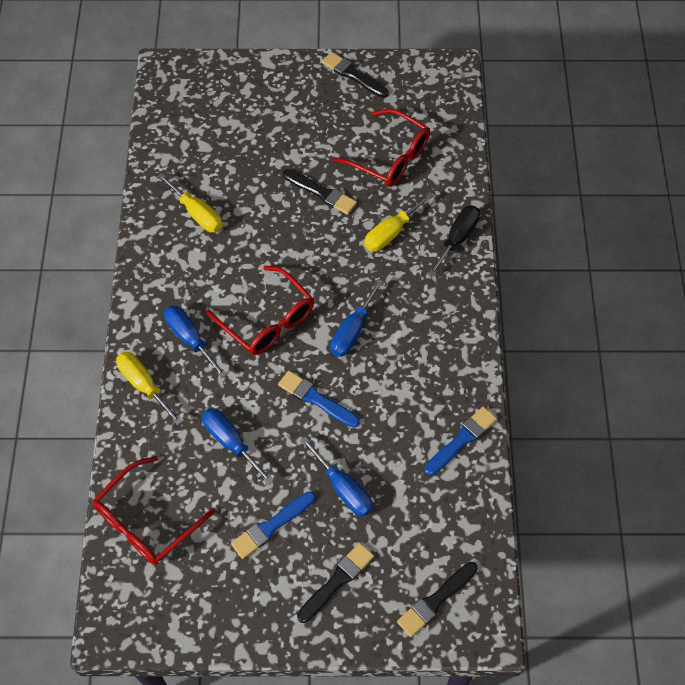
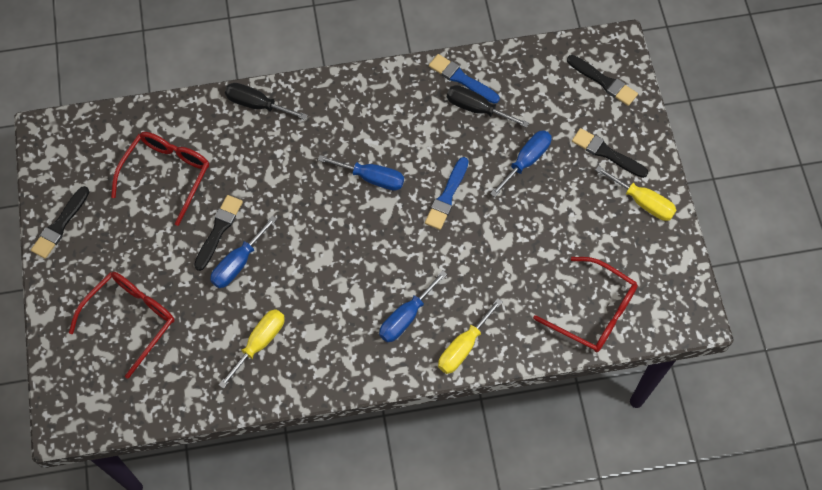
camera: 100 degrees left, 5 degrees up
blue screwdriver [202,408,274,484] -> blue screwdriver moved to [210,216,277,288]
red glasses [206,266,314,355] -> red glasses moved to [69,272,175,379]
blue brush [231,492,315,559] -> none
yellow screwdriver [364,192,434,251] -> yellow screwdriver moved to [595,166,677,221]
none -> black screwdriver [447,85,529,128]

